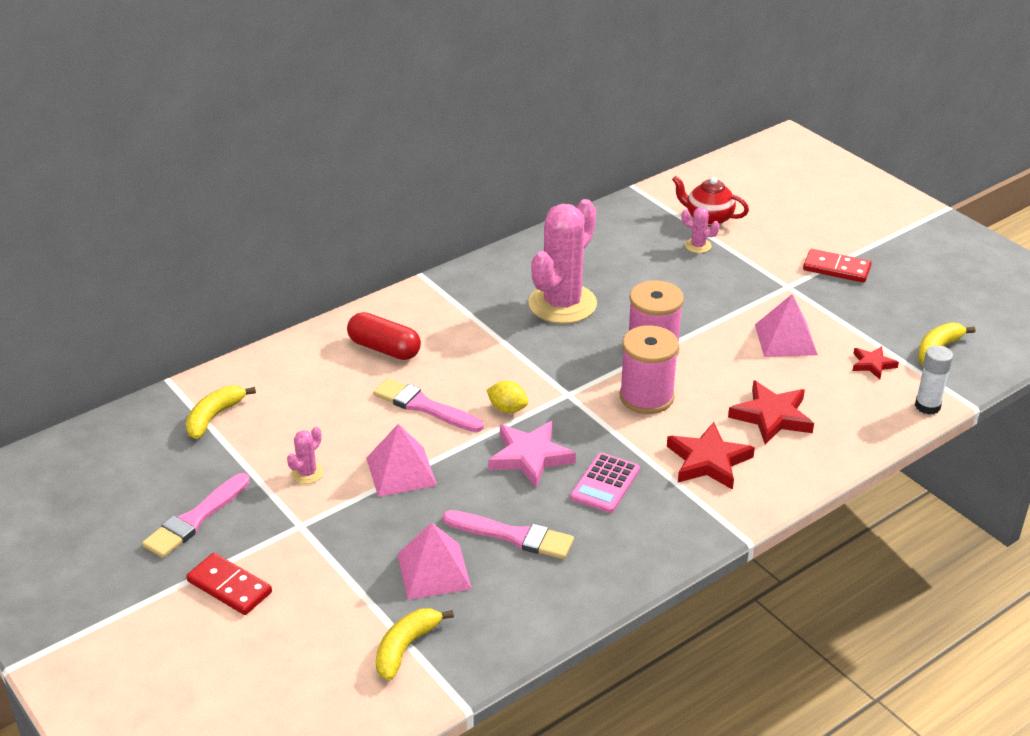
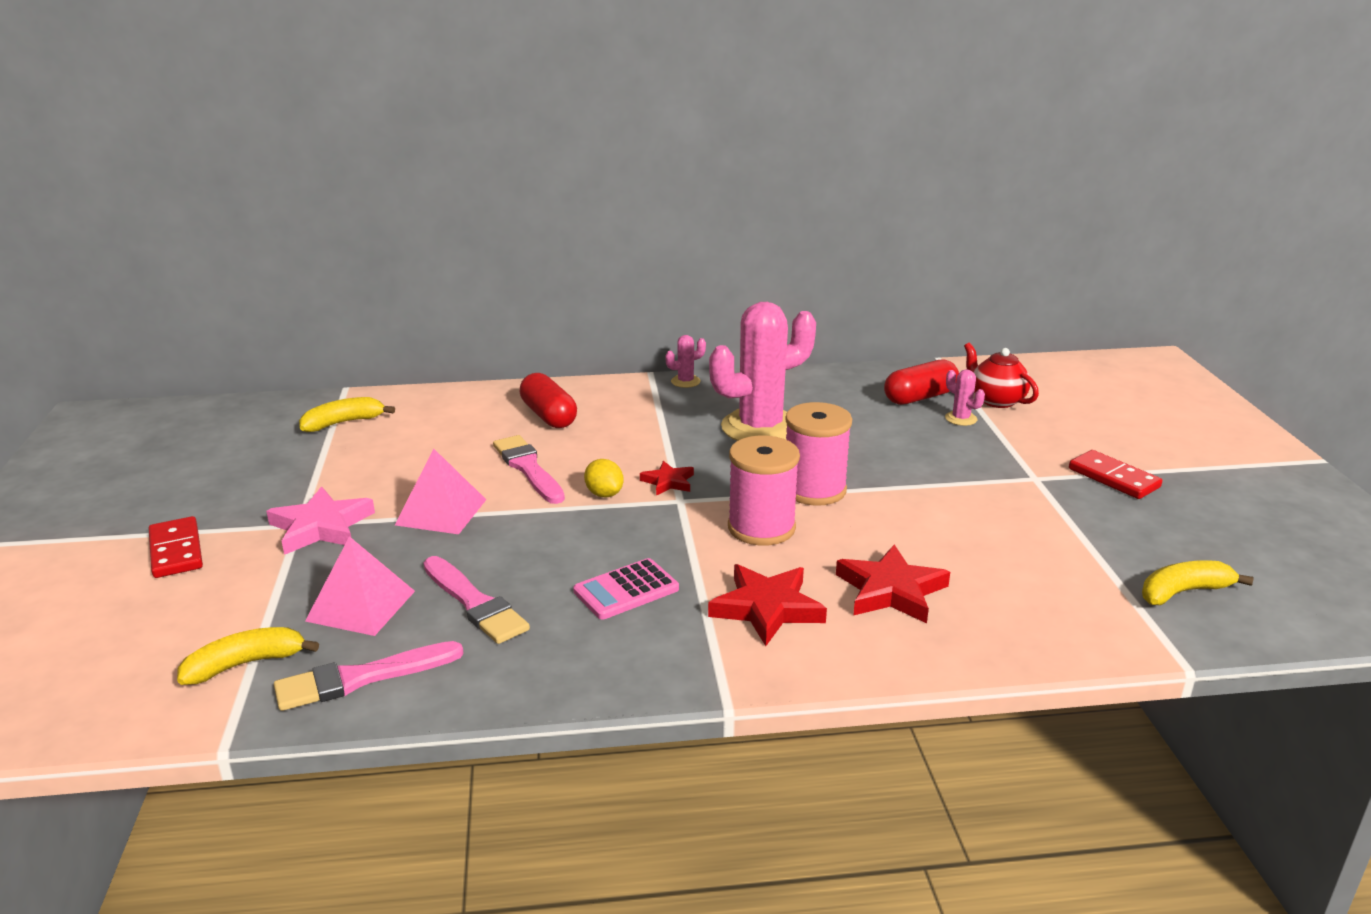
camera: 30 degrees right, 10 degrees down
pink brush [142,473,250,558] -> pink brush moved to [274,641,464,711]
pink cactus [287,427,324,484] -> pink cactus moved to [665,335,706,388]
pink star [488,421,576,488] -> pink star moved to [266,487,375,555]
pink pyramid [755,294,818,357] -> none
red star [853,346,899,379] -> red star moved to [640,461,694,496]
white glue stick [915,345,953,414] -> none
none -> red capsule [884,359,959,405]

